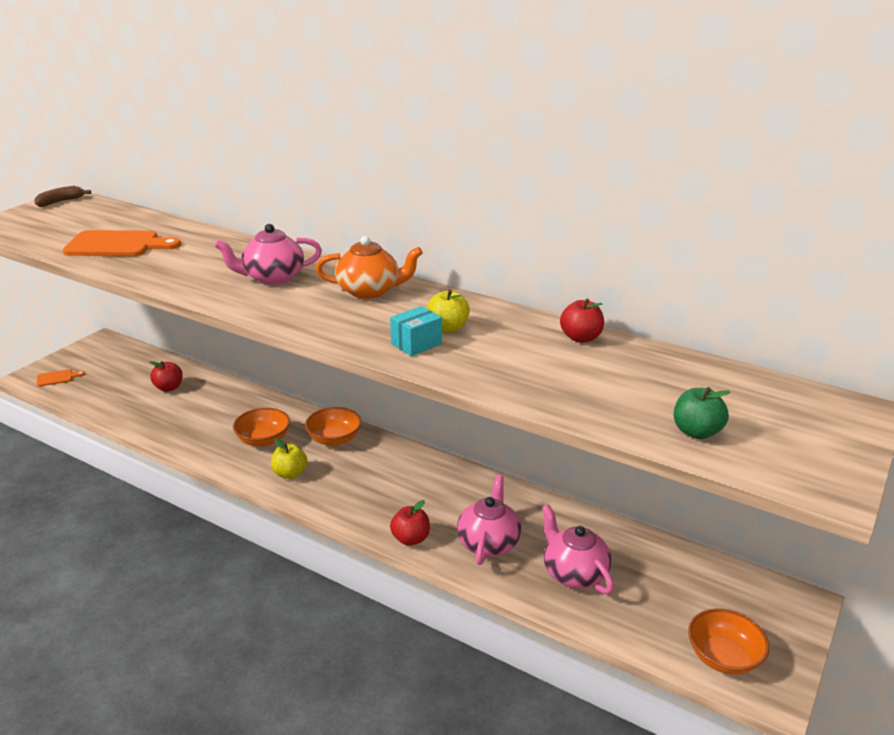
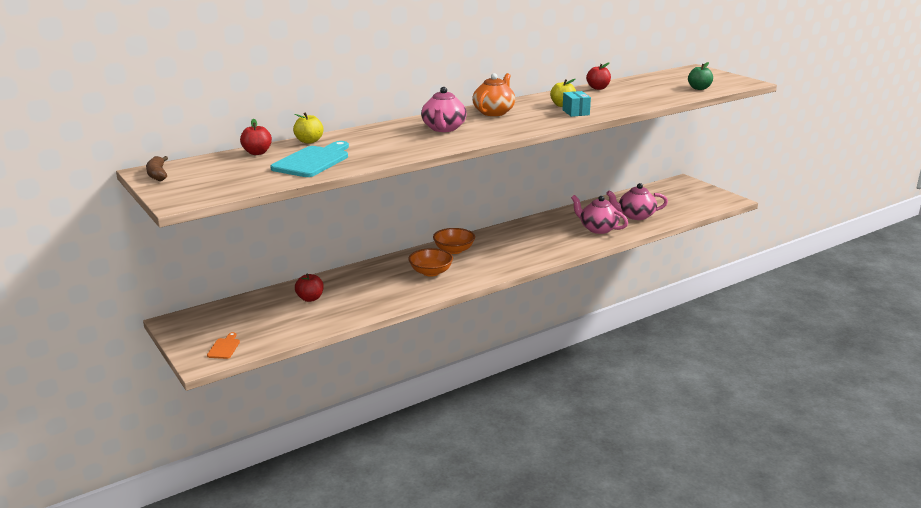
camera: 65 degrees left, 5 degrees down
orange cutting board [63,230,181,256] -> turquoise cutting board [270,141,349,177]
yellow apple [271,438,307,479] -> yellow apple moved to [293,112,324,144]
red apple [390,500,430,546] -> red apple moved to [240,119,272,155]
orange bowl [688,609,770,675] -> none

